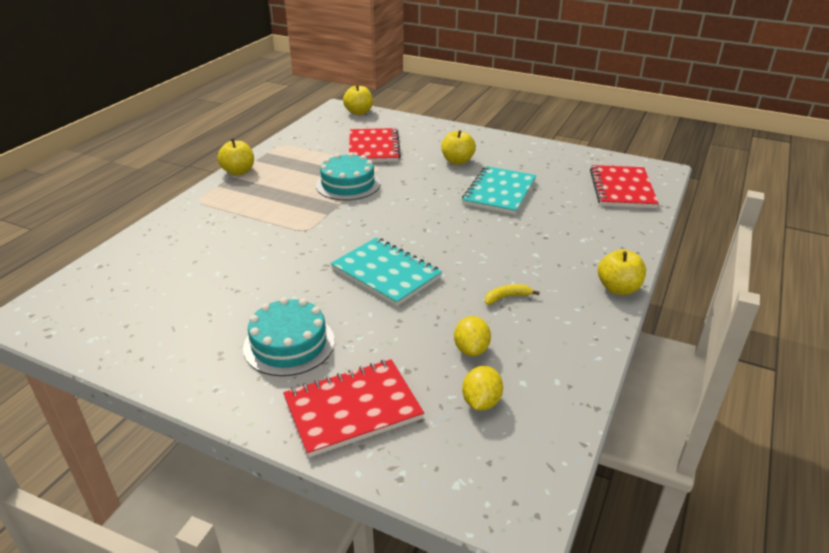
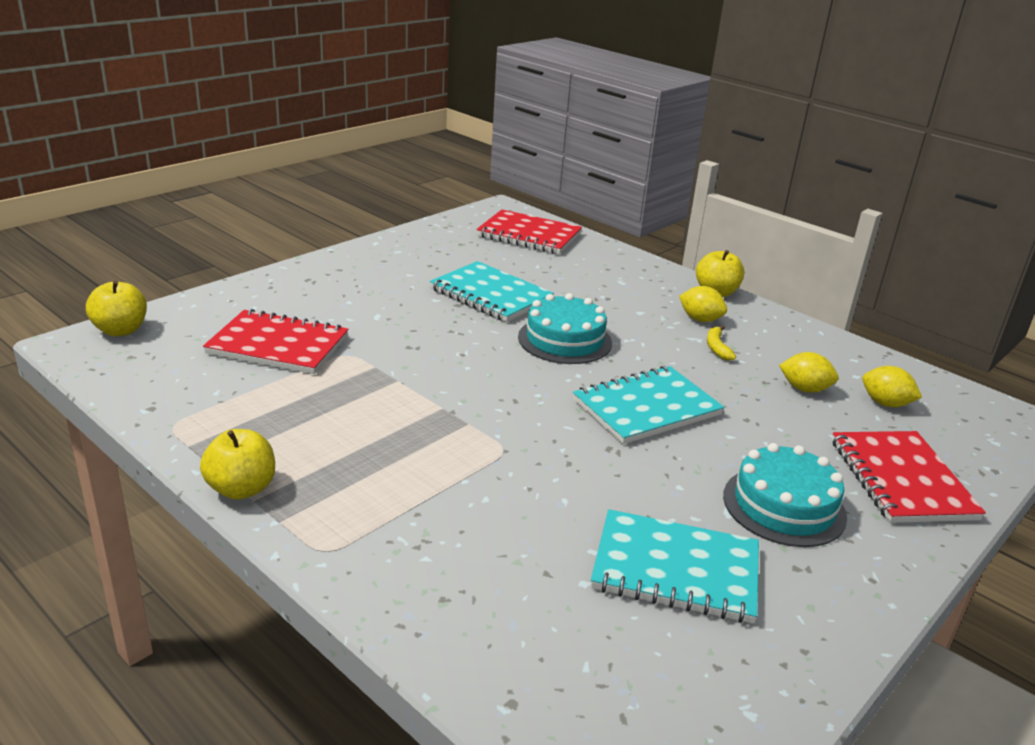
camera: 75 degrees left, 5 degrees down
turquoise cake [316,152,380,200] -> turquoise cake moved to [518,293,612,364]
yellow apple [441,130,476,165] -> none
none -> turquoise notebook [591,509,759,623]
none -> yellow lemon [679,286,727,322]

